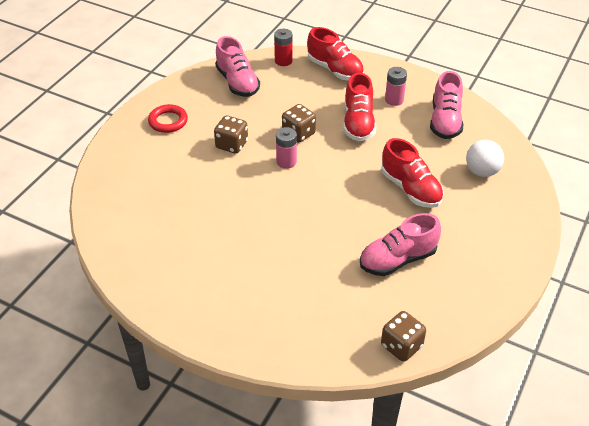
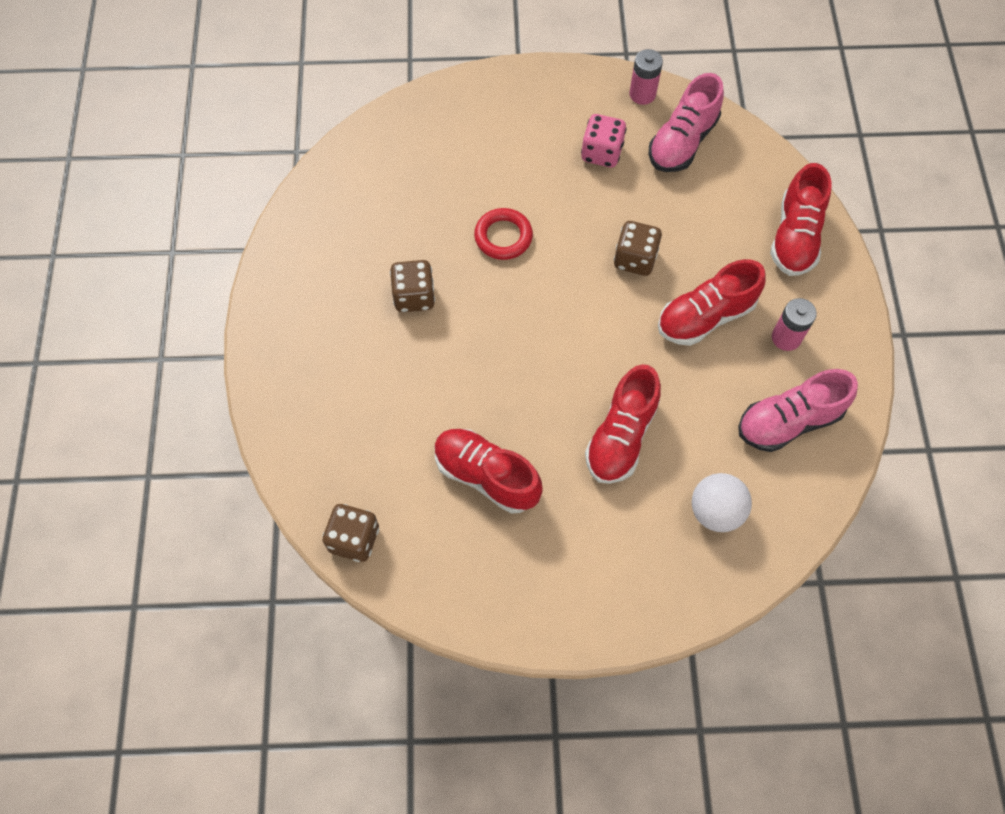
camera: 60 degrees right, 20 degrees up
red ring [148,104,188,133] -> red ring moved to [474,208,533,260]
brown dice [214,116,248,154] -> brown dice moved to [390,260,435,312]
red battery [274,29,293,66] -> none
pink battery [276,127,297,169] -> pink battery moved to [629,49,663,105]
pink shoe [360,213,441,276] -> red shoe [434,429,543,514]
none -> pink dice [581,114,626,168]

